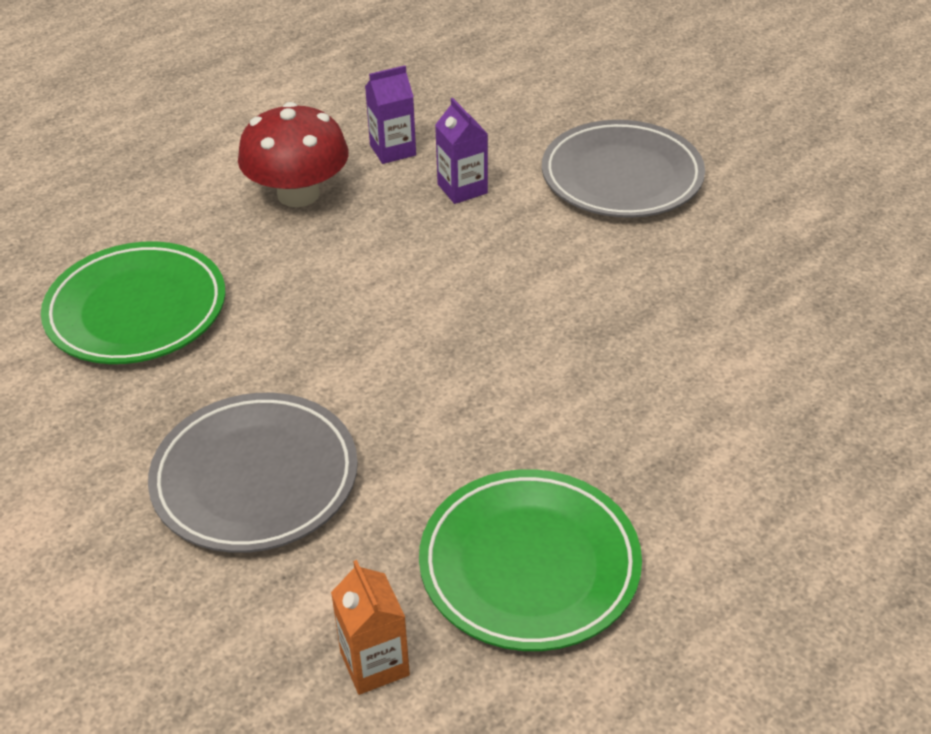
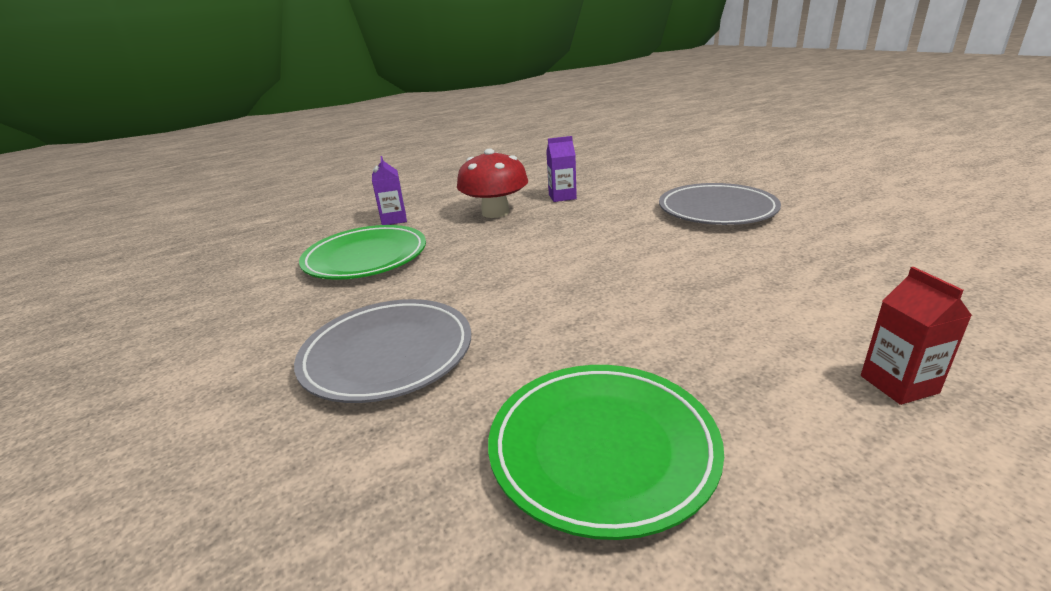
camera: 15 degrees right, 15 degrees down
orange carton [331,560,410,695] -> none
purple carton [435,98,488,204] -> purple carton moved to [372,156,407,225]
none -> red carton [861,267,972,405]

